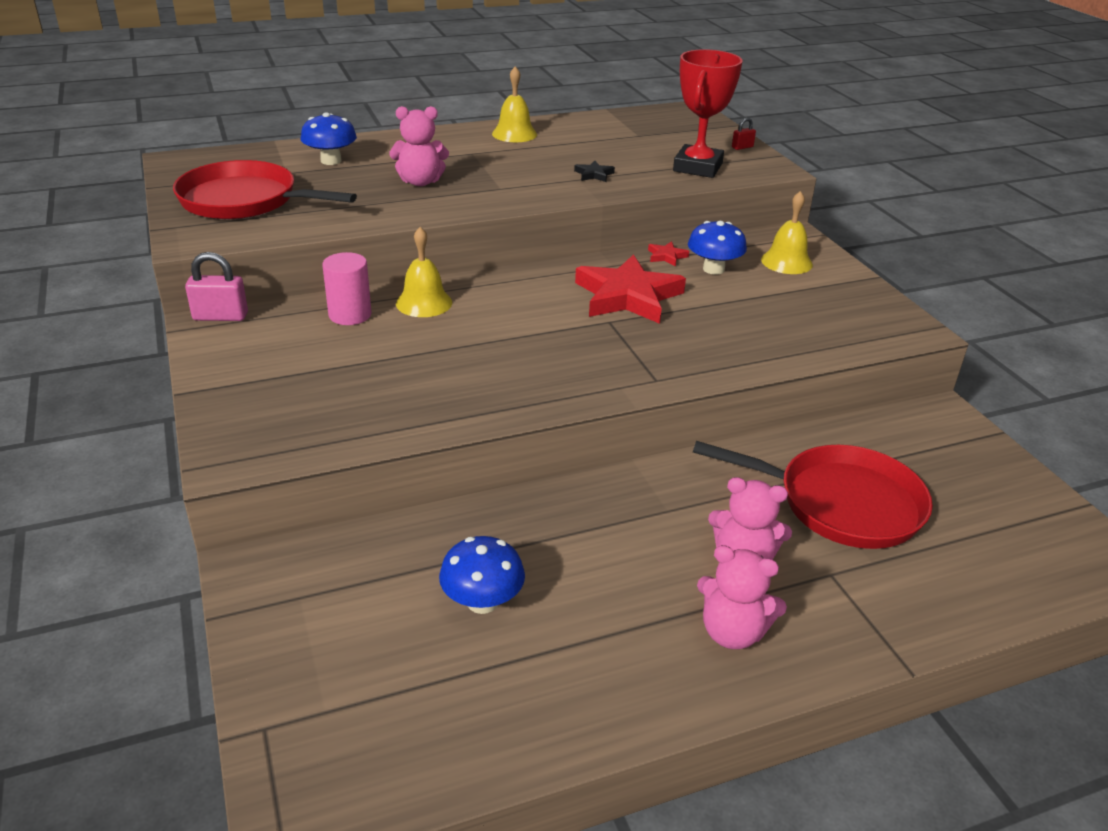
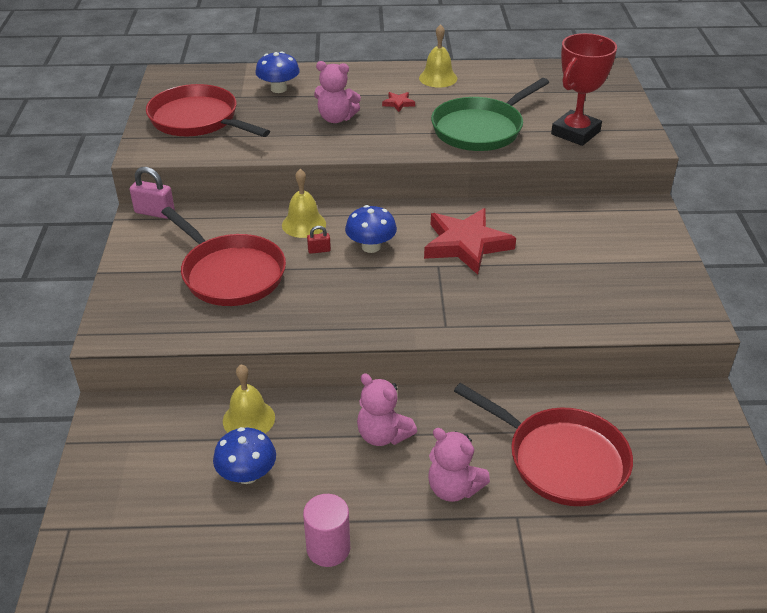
camera: 20 degrees right, 5 degrees up
pink cylinder [322,252,371,325] -> pink cylinder moved to [303,494,350,567]
black star [574,161,615,182] -> green pan [431,78,549,151]
red star [648,241,689,266] -> red star moved to [382,92,415,112]
blue mushroom [688,221,747,275] -> blue mushroom moved to [345,205,397,253]
pink teddy bear [697,545,787,649] -> pink teddy bear moved to [357,373,417,446]
red padlock [732,118,756,150] -> red padlock moved to [307,226,331,254]
yellow bell [761,191,813,274] -> yellow bell moved to [223,364,275,433]
none -> red pan [161,207,286,306]

